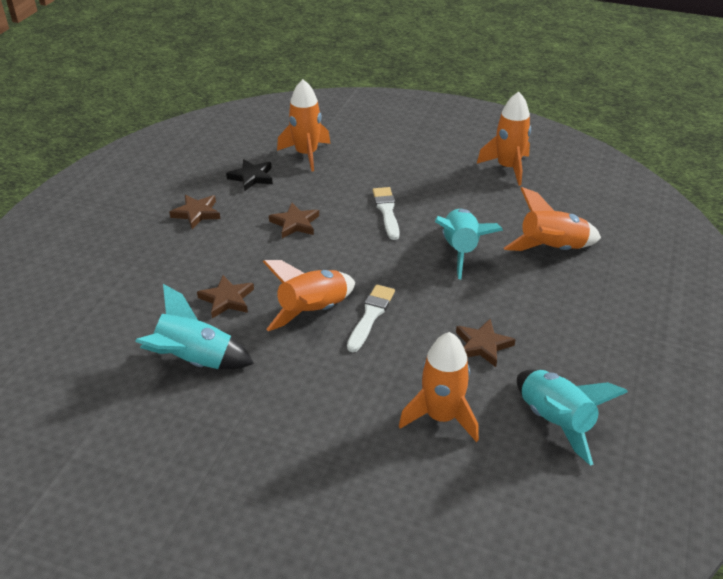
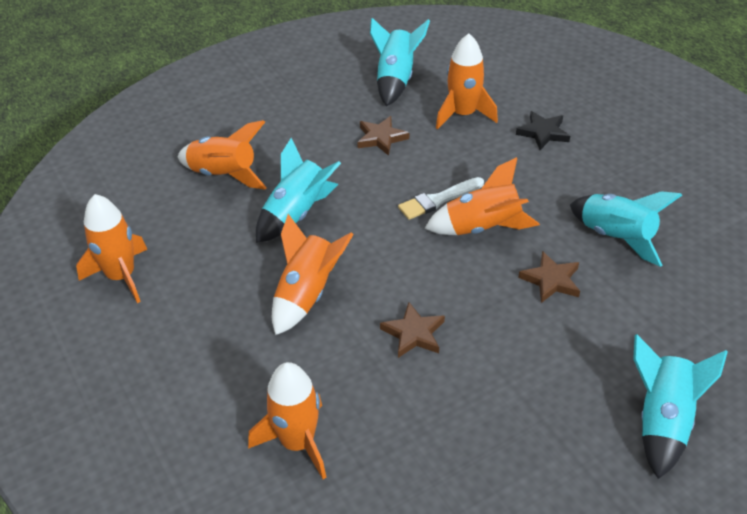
camera: 140 degrees left, 5 degrees up
brown star [169,195,220,229] -> none
black star [226,159,273,191] -> black star moved to [516,111,570,150]
white brush [373,187,400,240] -> orange rocket [272,214,354,335]
none -> turquoise rocket [633,334,728,479]

